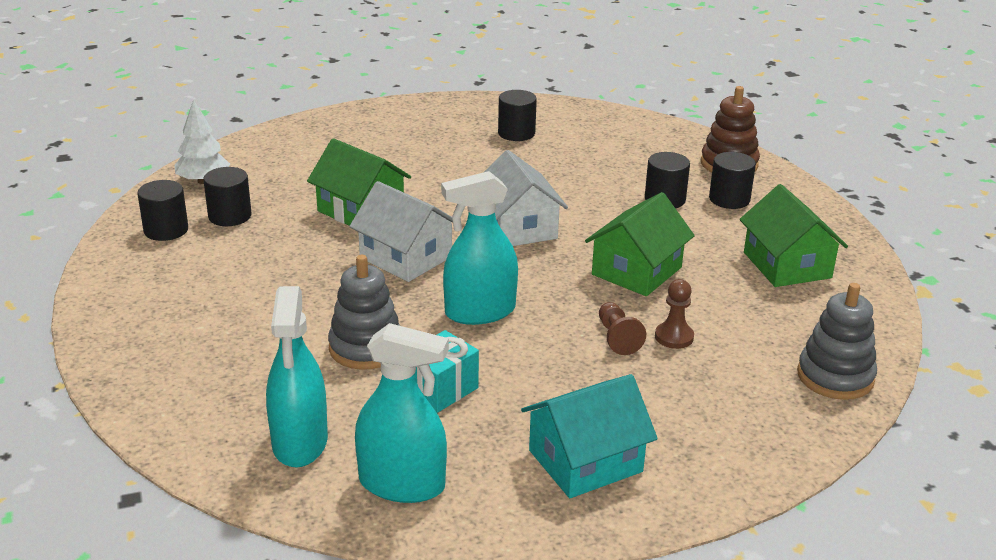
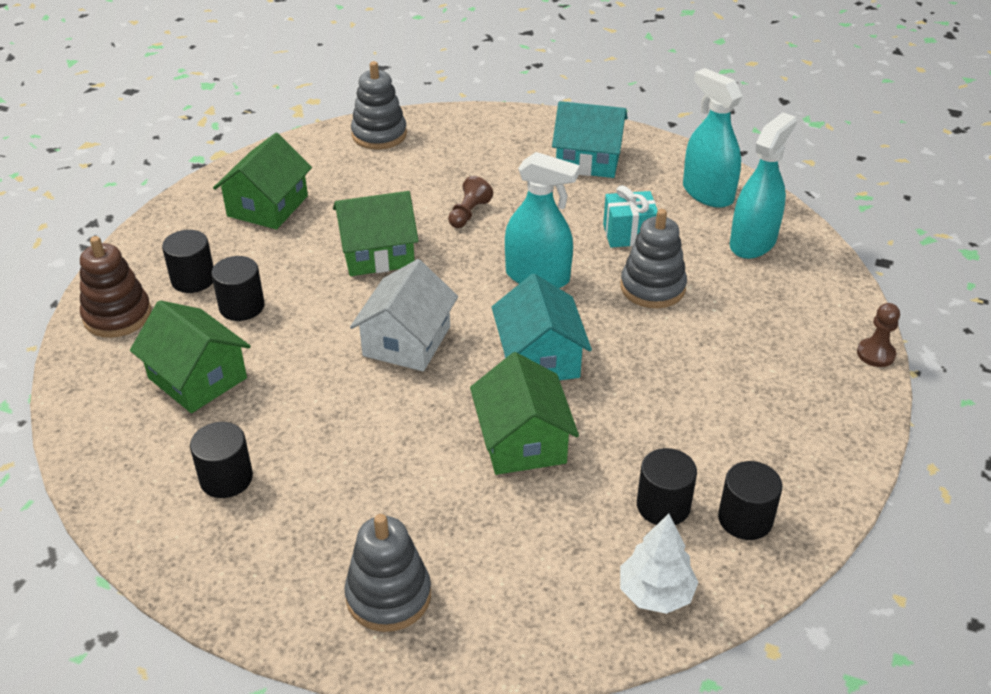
camera: 140 degrees left, 10 degrees up
white house [349,181,453,282] -> turquoise house [492,274,592,380]
brown pawn [655,279,694,349] -> brown pawn moved to [857,303,900,367]
none -> green house [130,300,251,413]
none -> grey stacking toy [344,514,431,632]

